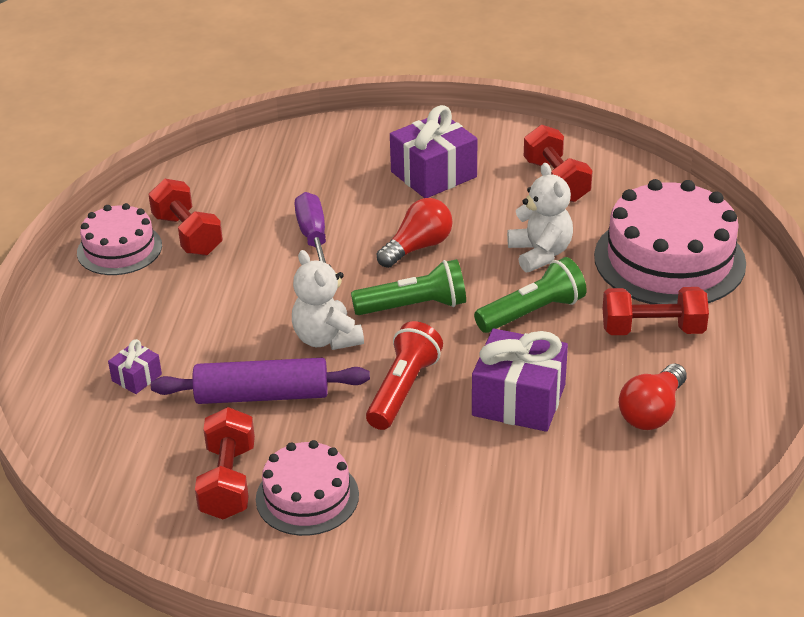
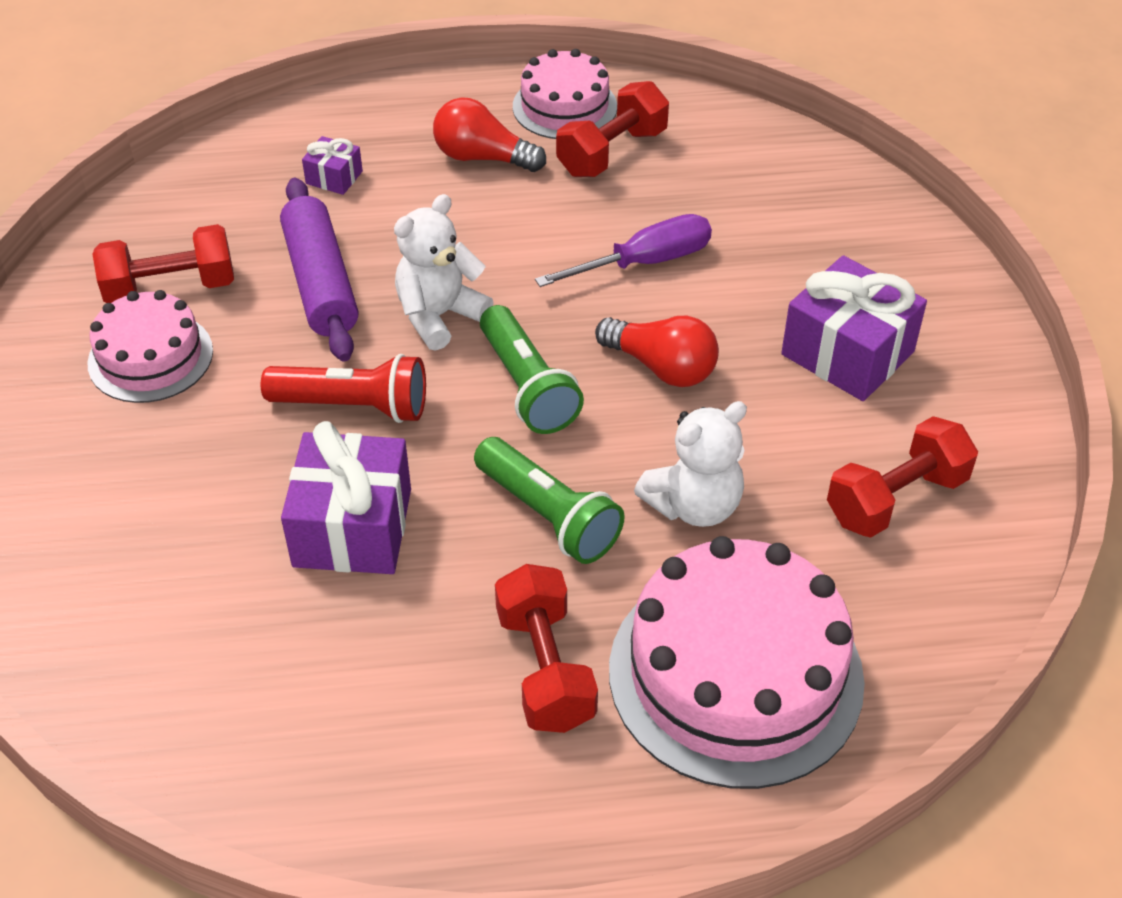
camera: 75 degrees right, 10 degrees up
red light bulb [619,364,687,430] -> red light bulb moved to [433,97,546,172]

